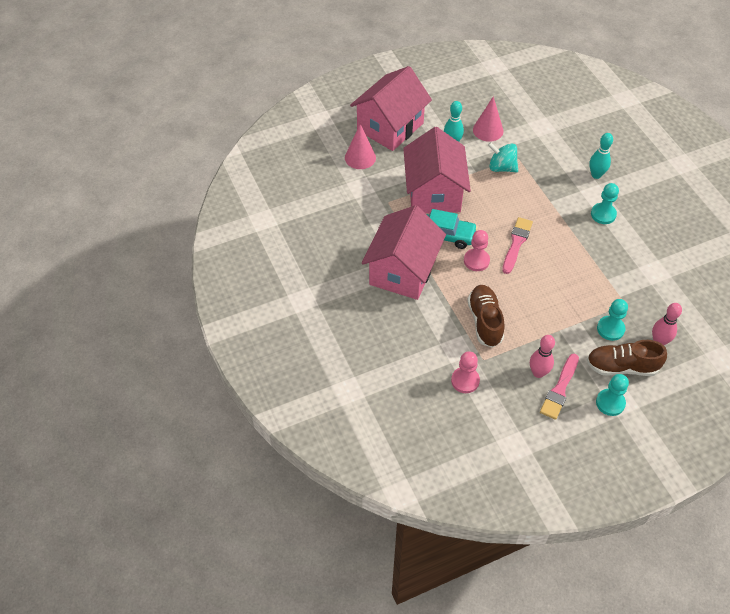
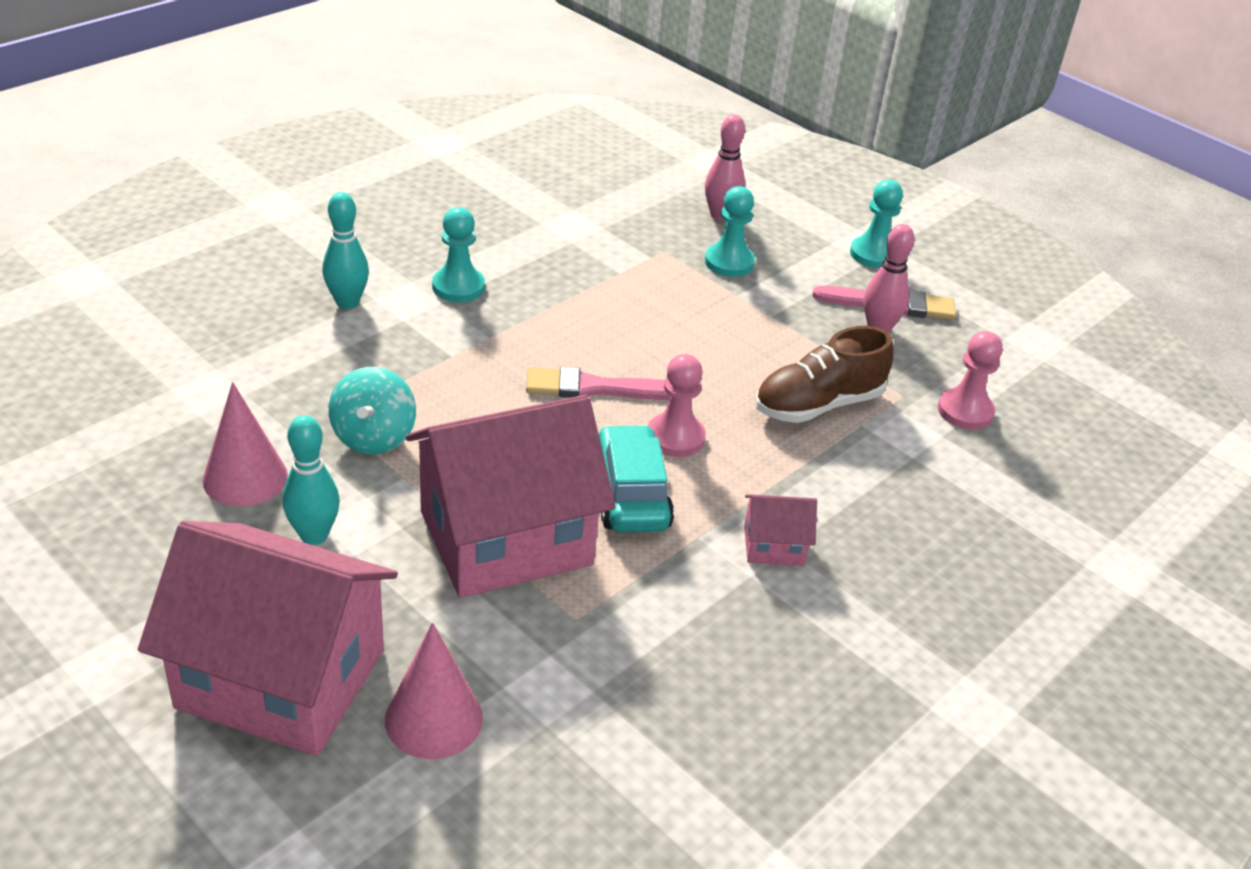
camera: 115 degrees left, 15 degrees down
pink house [362,205,446,300] -> pink house [744,495,817,566], size x0.42
brown shoe [587,340,667,376] -> none

